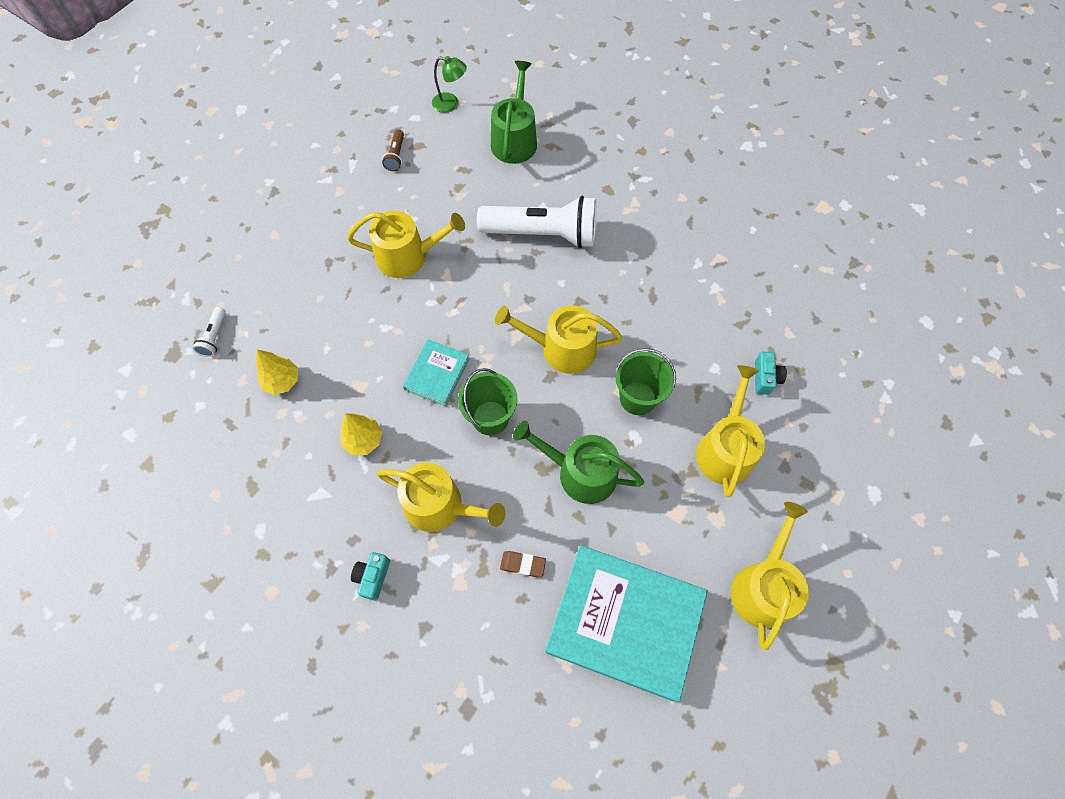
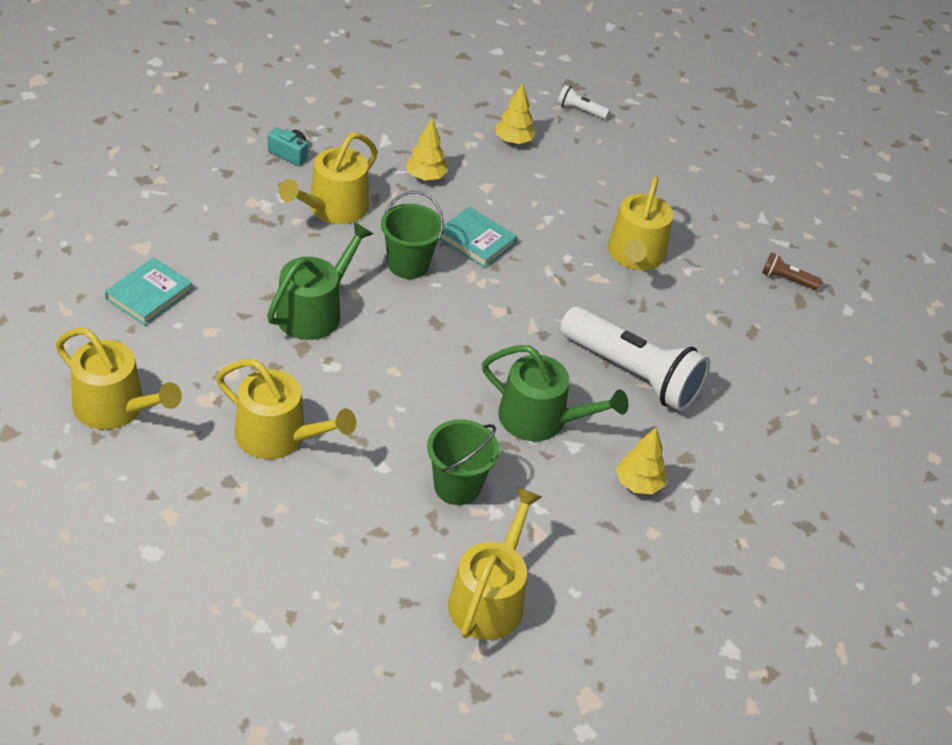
camera: 100 degrees right, 20 degrees down
green lamp [432,56,467,113] -> none
white flashlight [477,196,596,248] -> white flashlight turned 75 degrees counterclockwise [560,306,710,412]
green watering can [491,61,537,164] -> green watering can moved to [482,345,628,441]
yellow watering can [495,305,622,374] -> yellow watering can moved to [448,487,542,640]
brown eraser [500,551,546,577] -> none
turquoise book [545,545,708,702] -> turquoise book [105,257,193,325], size x0.49
green bucket [615,348,676,415] -> green bucket moved to [427,419,500,505]
turquoise camera [755,352,787,395] -> none
none -> yellow tree [616,428,667,494]

